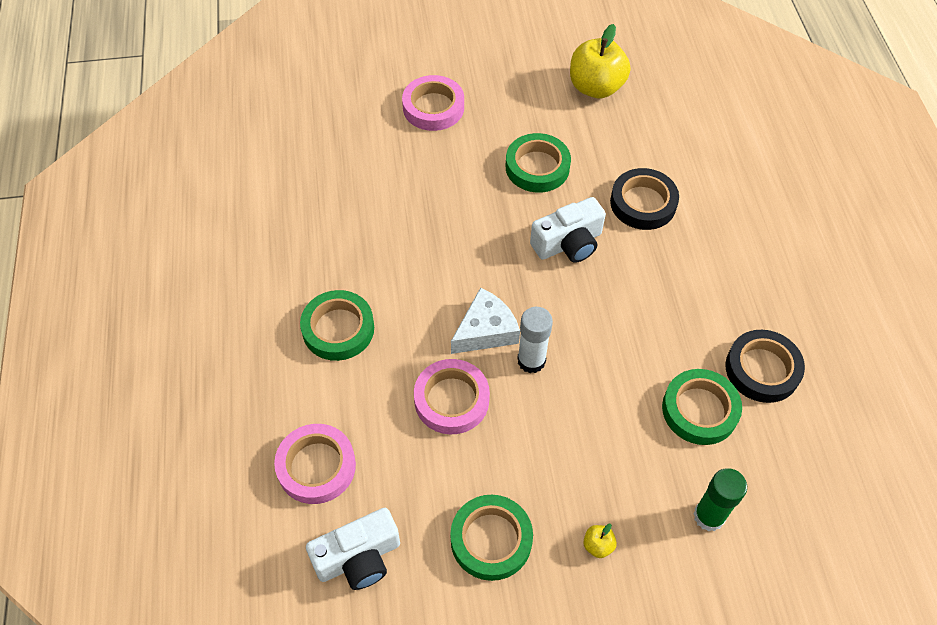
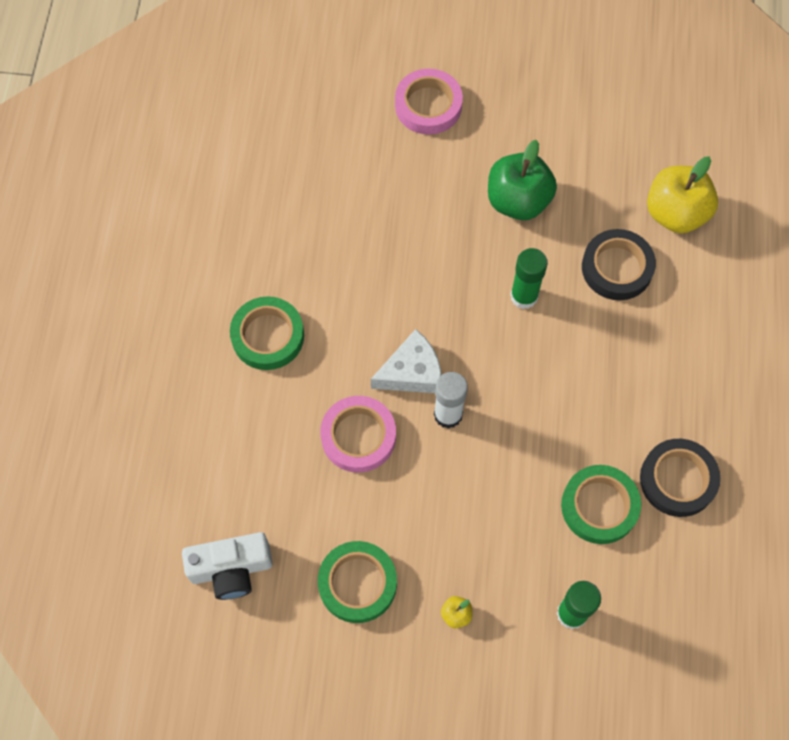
camera: 15 degrees right, 10 degrees up
pink tape [274,424,356,504] -> none
green tape [506,133,571,193] -> green apple [488,140,557,220]
white camera [530,197,606,263] -> green glue stick [510,248,548,309]
yellow apple [570,24,631,98] -> yellow apple moved to [647,157,718,234]

